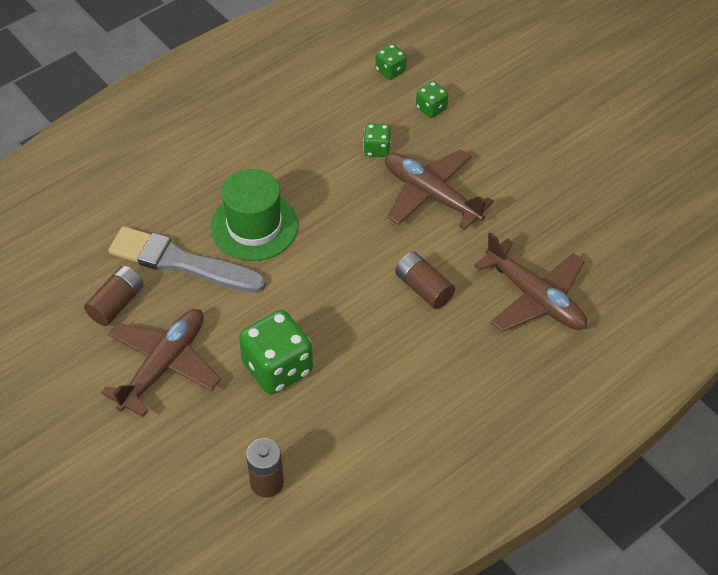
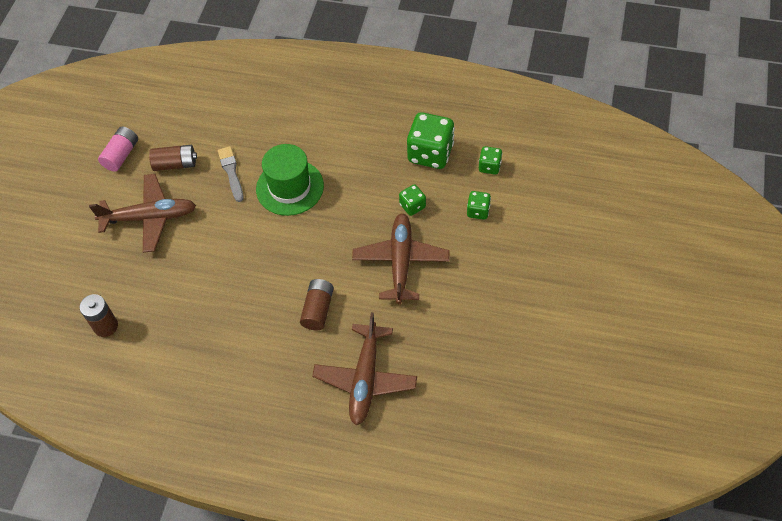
camera: 55 degrees right, 5 degrees up
grey brush [108,226,266,293] -> grey brush [218,146,244,202], size x0.55
green dice [239,310,313,394] -> green dice moved to [407,112,455,169]
none -> pink battery [98,127,138,172]

